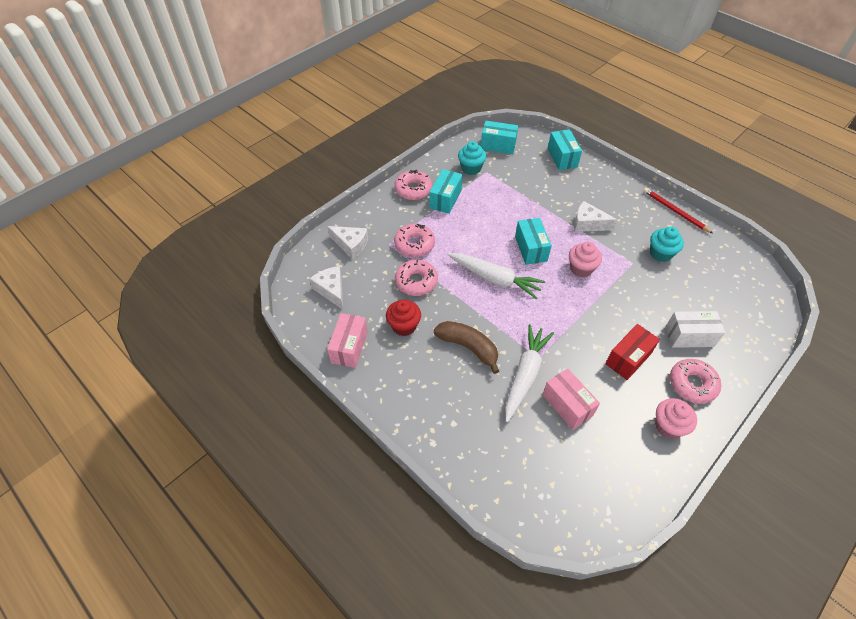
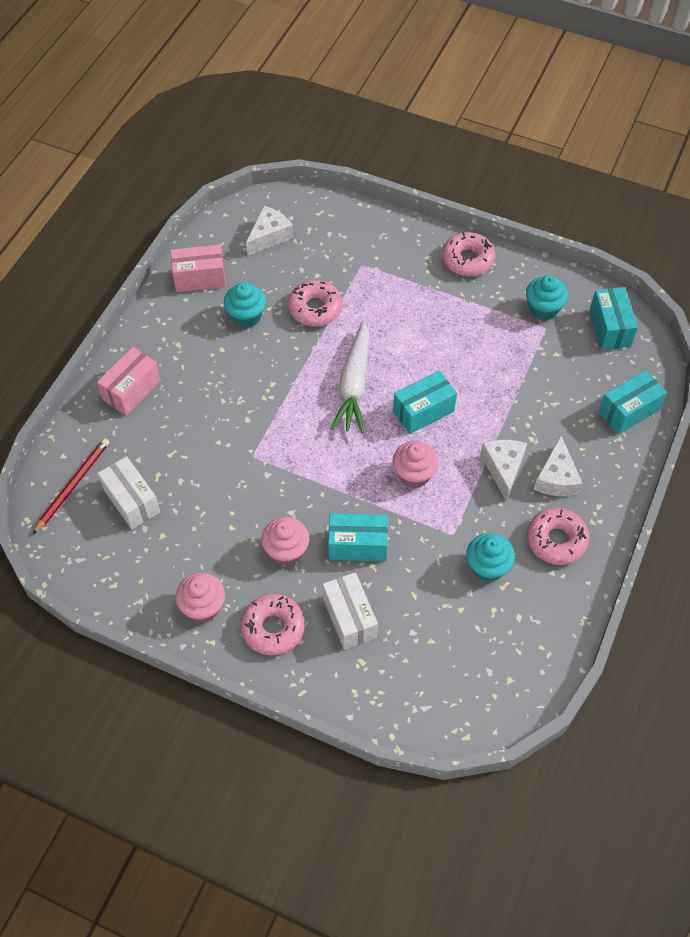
camera: 70 degrees right, 5 degrees up
white cheese [327,226,368,259] -> white cheese moved to [534,436,583,496]
red cupcake [386,300,421,336] -> turquoise cupcake [224,282,266,328]
pink donut [394,224,435,257] -> pink donut moved to [527,508,590,565]
turquoise box [429,169,463,214] -> turquoise box moved to [328,513,388,561]
brown banana [434,321,499,374] -> none
white carrot [505,324,554,422] -> none
pink box [542,368,600,430] -> pink box moved to [97,347,161,415]
red box [605,324,660,380] -> pink cupcake [261,517,309,566]
red pencil [644,188,712,233] -> red pencil moved to [32,438,109,535]
none -> white box [98,456,160,529]

